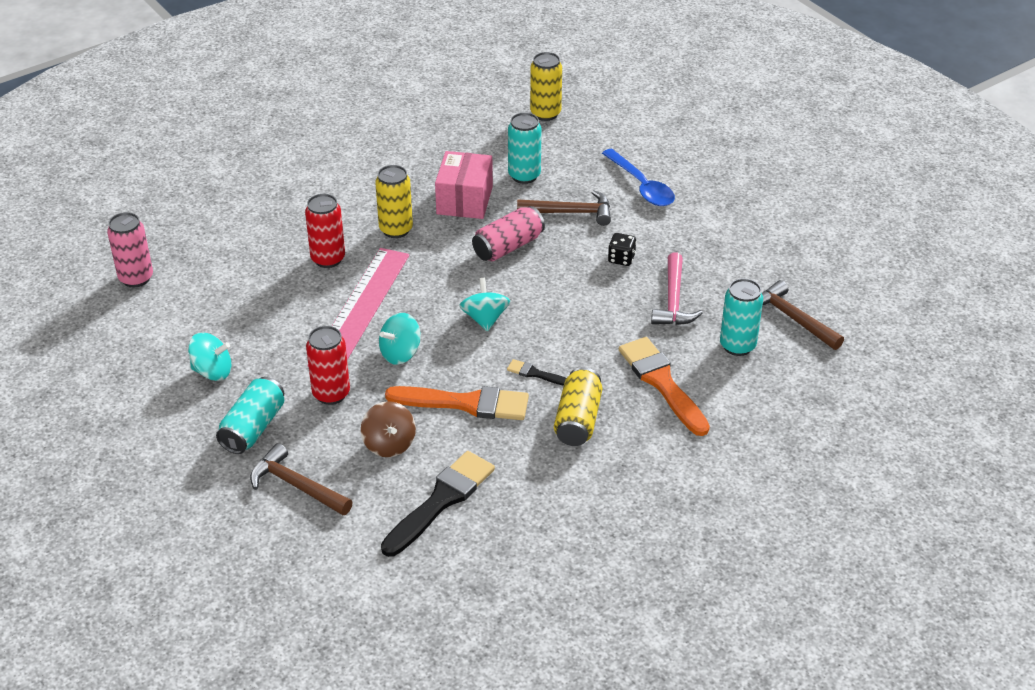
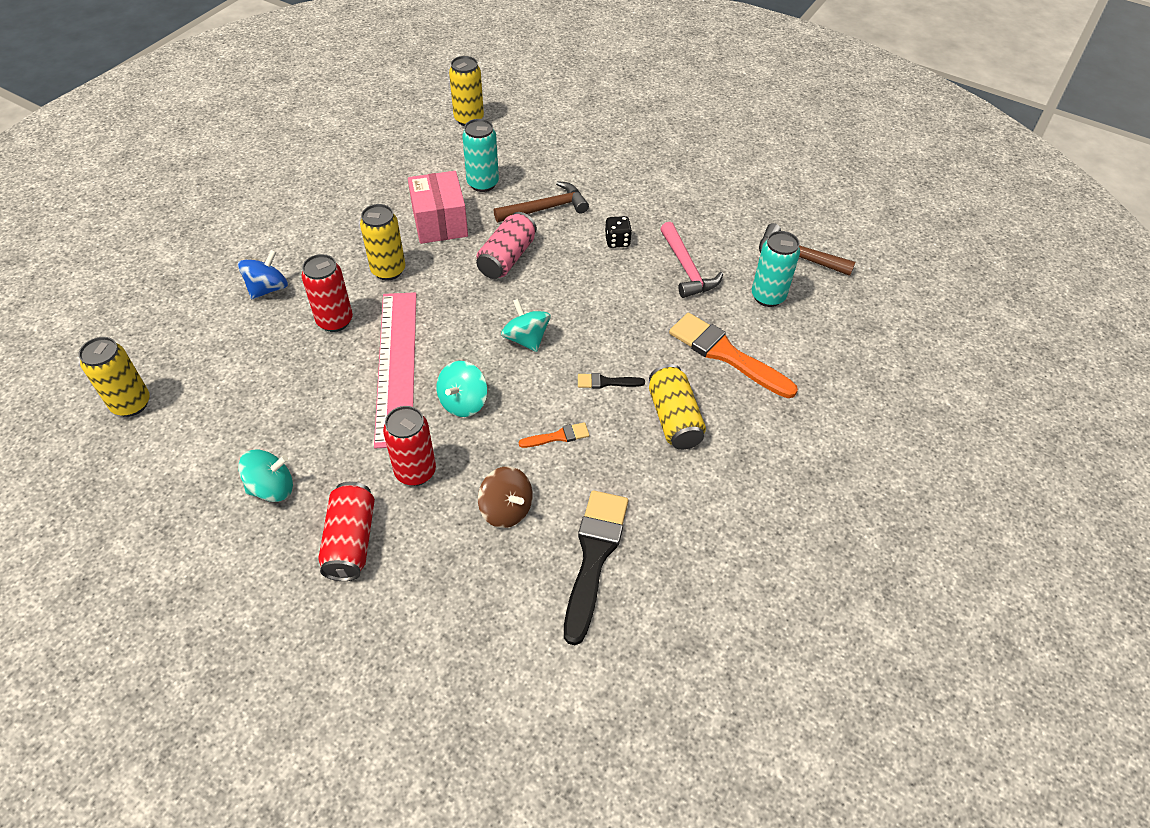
camera: 25 degrees left, 10 degrees up
pink can [107,212,153,287] -> yellow can [79,337,150,417]
turquoise can [216,377,284,454] -> red can [318,482,375,581]
brown hammer [250,443,353,515] -> none
orange brush [385,386,529,420] -> orange brush [519,422,589,448], size x0.47
blue spoon [602,149,675,206] -> none
none -> blue spinning top [238,250,288,299]

